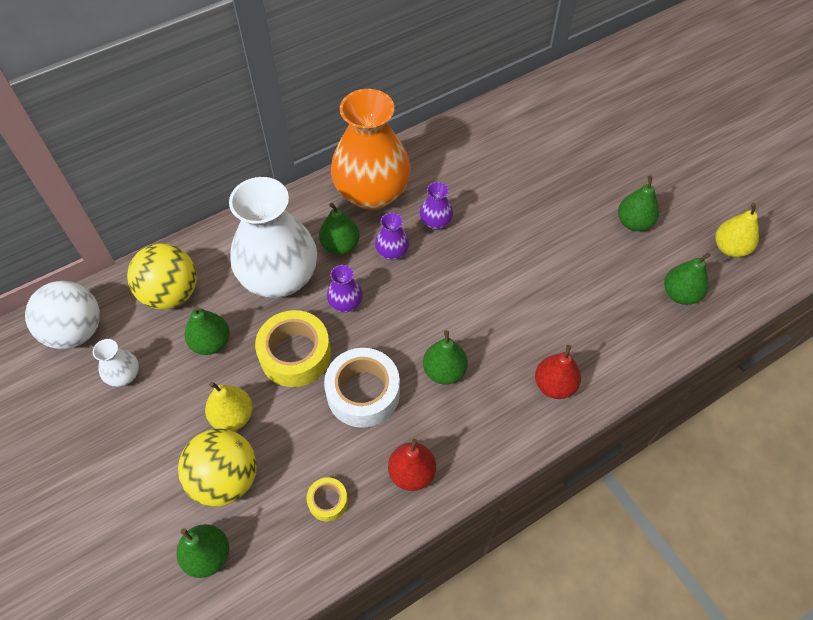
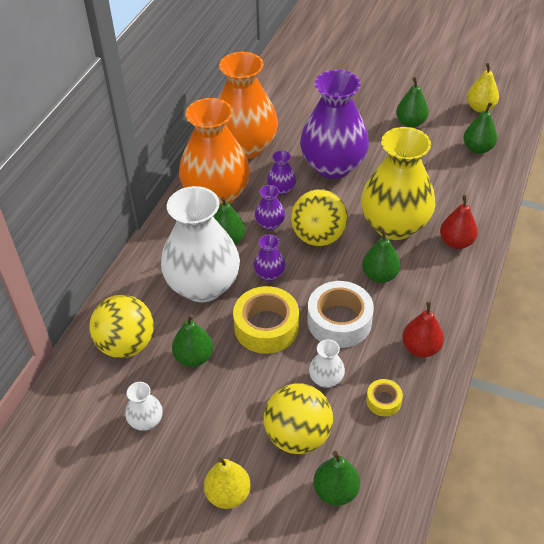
camera: 35 degrees left, 10 degrees down
white ball [25,281,100,349] -> none
yellow pear [205,382,253,431] -> yellow pear moved to [204,457,251,509]
none -> orange vase [218,52,278,159]
none -> yellow ball [291,189,348,246]
none -> purple vase [300,70,369,179]
none -> white vase [309,339,345,388]
none -> yellow vase [361,127,435,240]

